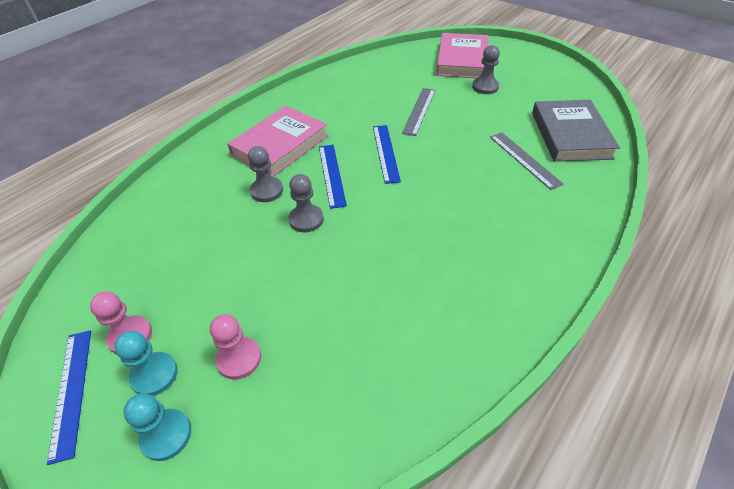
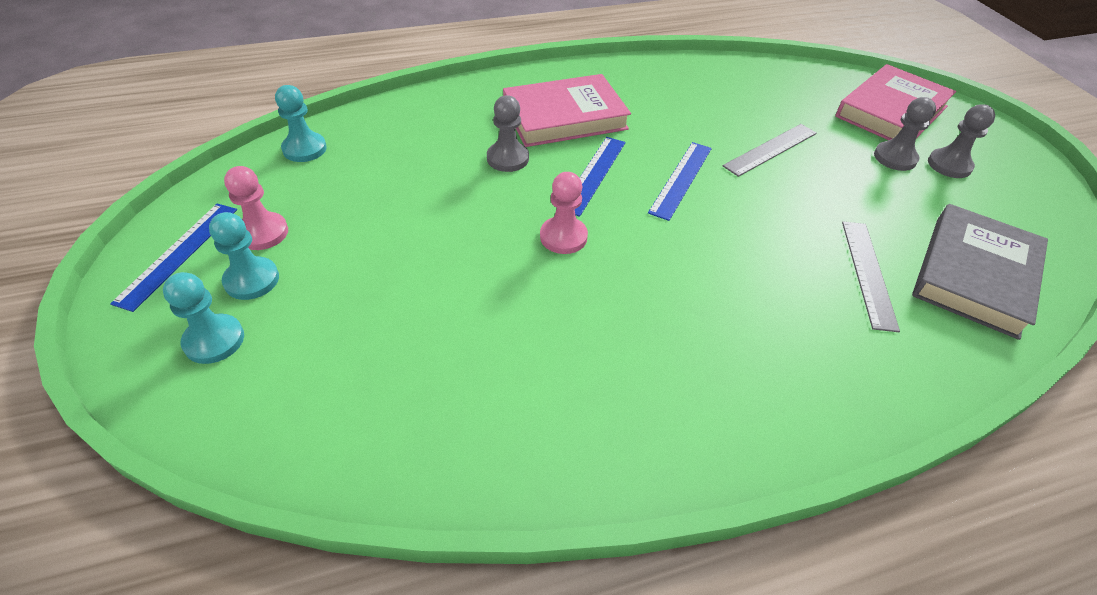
camera: 30 degrees right, 0 degrees up
pink pawn [210,314,261,380] -> pink pawn moved to [540,172,588,254]
grey pawn [289,174,324,232] -> grey pawn moved to [928,104,995,178]
none -> turquoise pawn [275,85,327,162]

